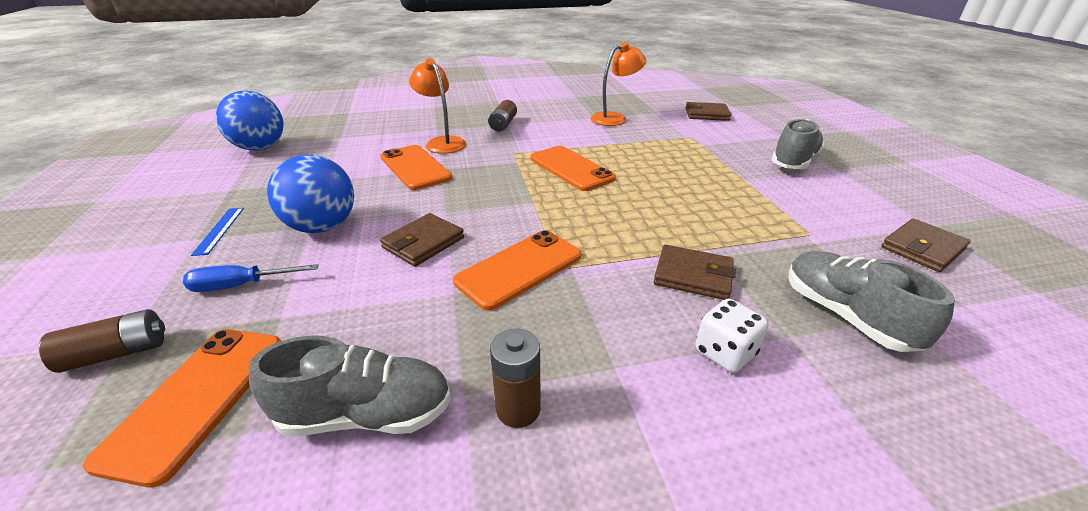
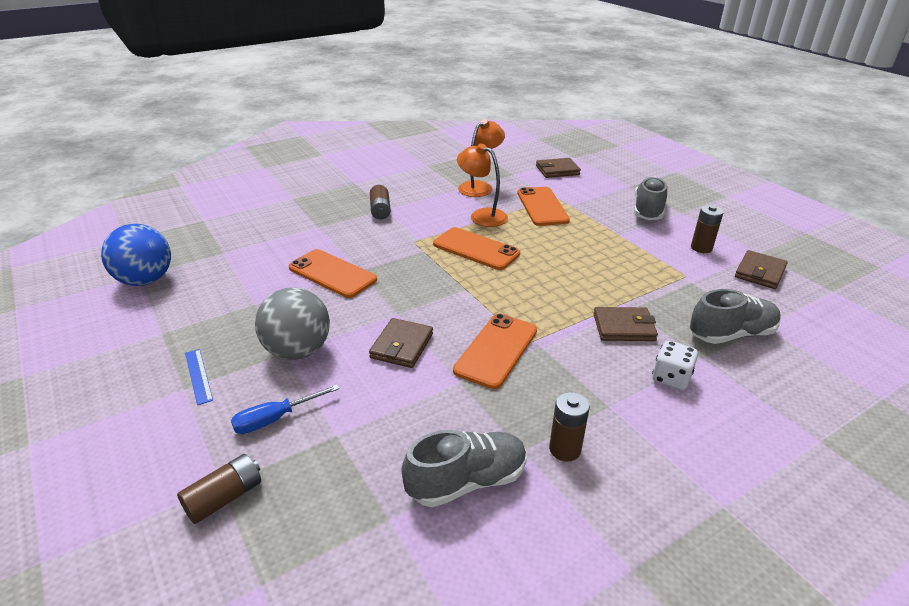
camera: 20 degrees left, 0 degrees up
orange phone [83,329,281,488] -> orange phone moved to [517,187,570,226]
blue ball [267,155,354,233] -> grey ball [255,287,330,360]
orange lamp [409,58,466,154] -> orange lamp moved to [457,143,508,227]
grey shoe [788,251,955,352] -> grey shoe turned 120 degrees clockwise [690,289,781,344]
none -> brown battery [691,205,724,253]

